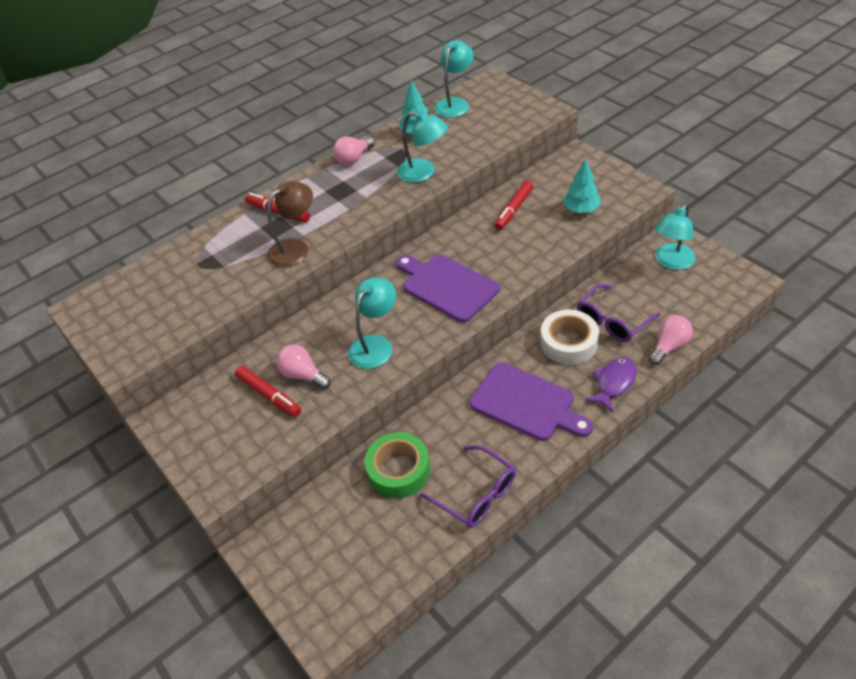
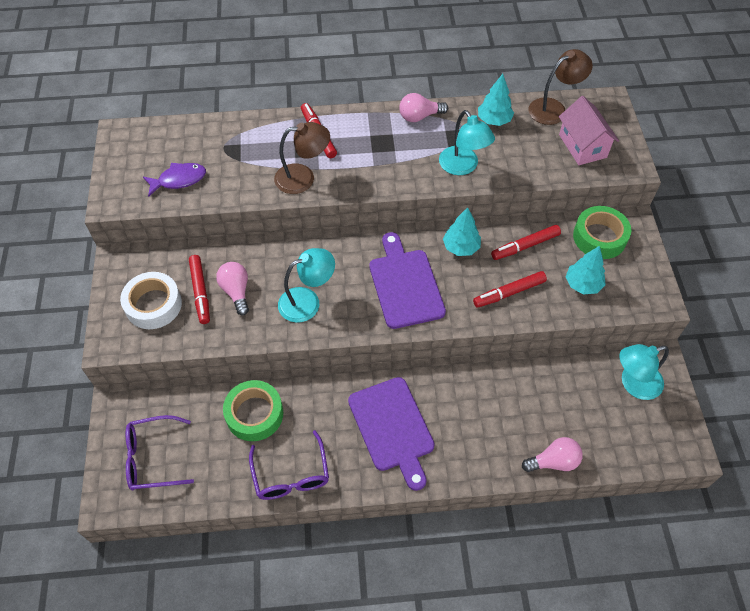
camera: 30 degrees right, 10 degrees up
turquoise lamp [434,40,474,118] -> brown lamp [528,49,593,125]
white tape [540,310,599,365] -> white tape moved to [120,272,182,329]
purple glasses [577,284,661,342] -> purple glasses moved to [125,415,194,490]
purple fish [585,357,637,413] -> purple fish moved to [143,163,206,197]
none -> turquoise tree [443,207,481,256]
none -> red marker [473,271,547,307]
none -> pink house [559,96,619,165]
none -> green tape [573,206,631,259]

